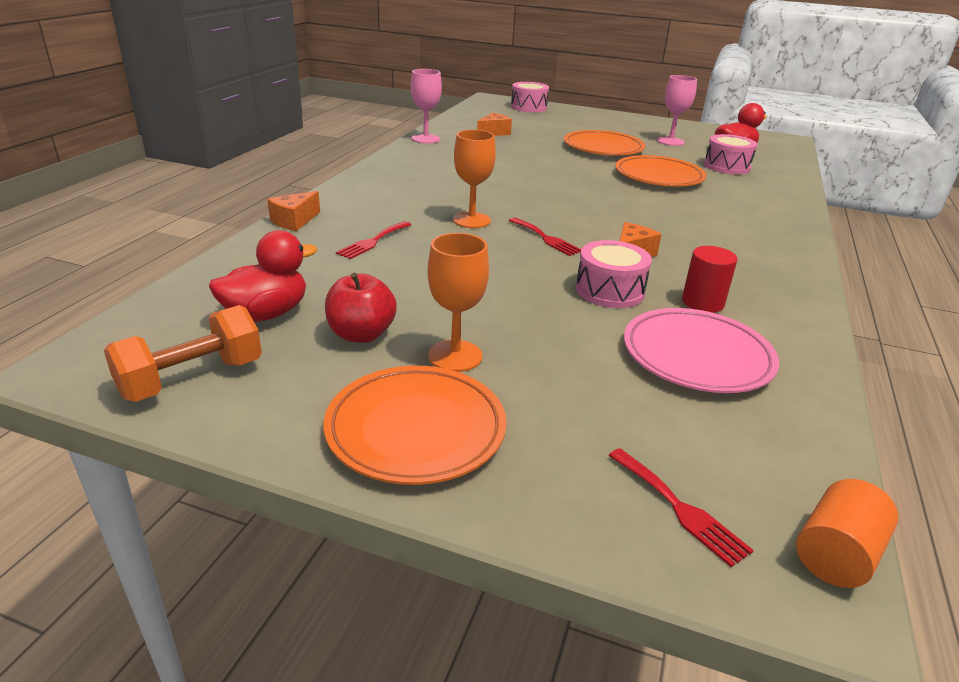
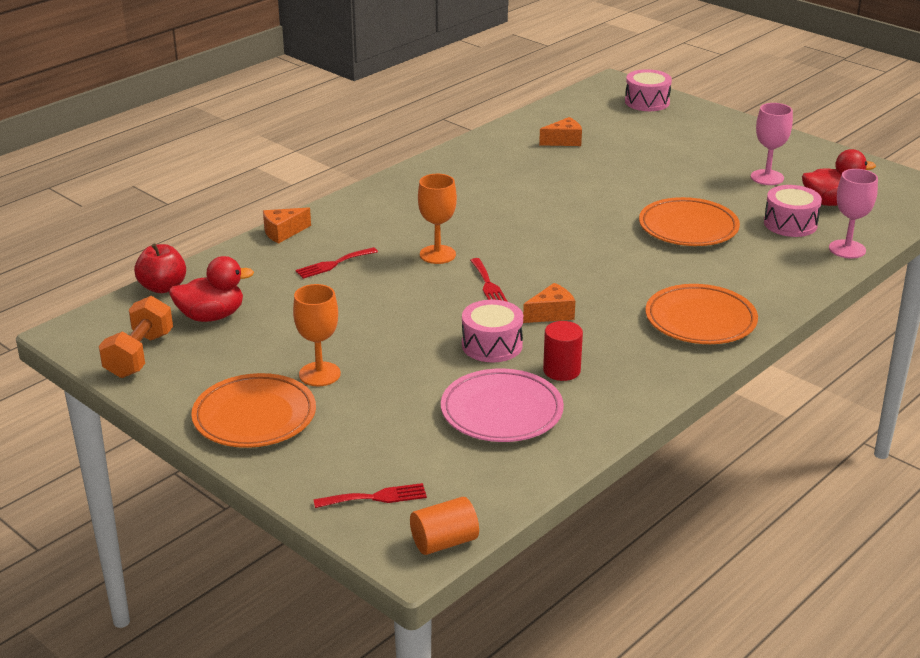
camera: 25 degrees right, 0 degrees up
orange dumbbell [104,305,262,402] -> orange dumbbell turned 60 degrees counterclockwise [99,296,173,378]
red apple [325,273,397,343] -> red apple moved to [134,243,186,293]
pink goblet [411,69,442,143] -> pink goblet moved to [829,169,878,258]
orange plate [564,130,645,156] -> orange plate moved to [645,284,758,344]
red fork [608,448,754,567] -> red fork turned 90 degrees counterclockwise [314,483,427,508]

